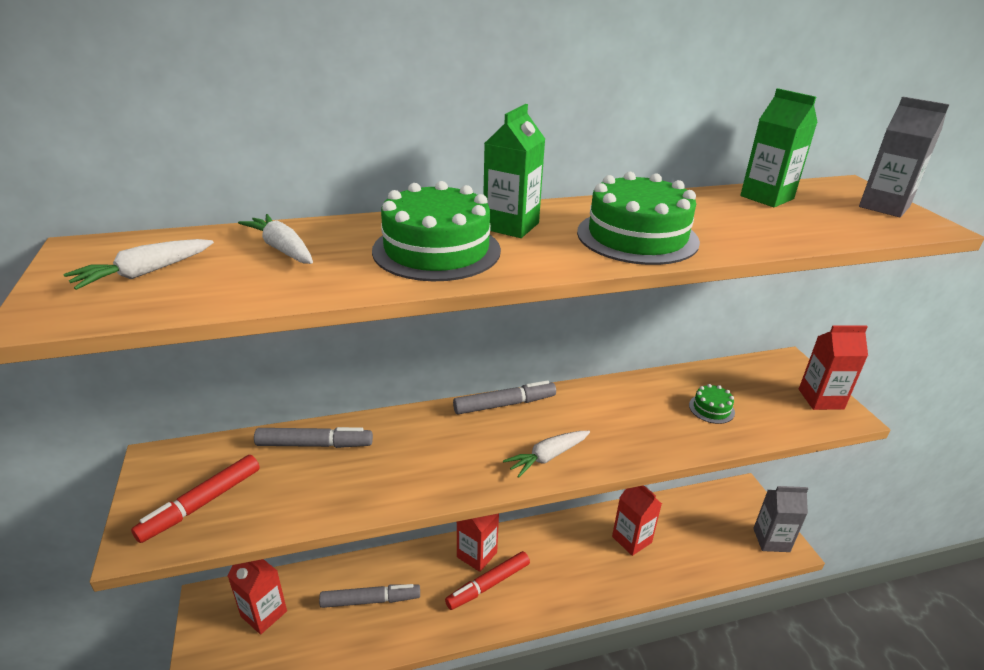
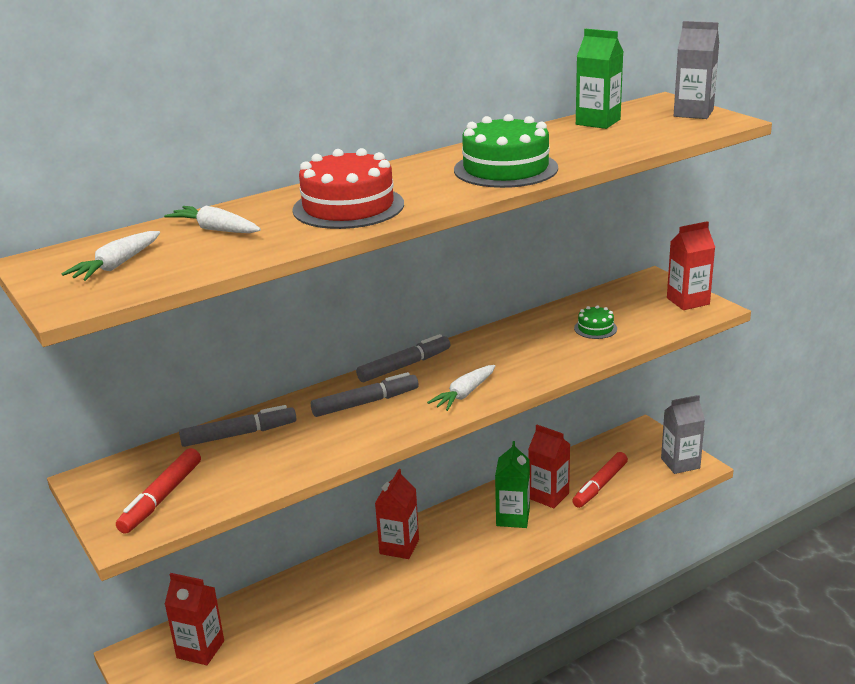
camera: 15 degrees left, 5 degrees down
grey marker [319,584,420,608] -> grey marker moved to [311,372,419,417]
green cake [372,181,501,281] -> red cake [292,148,404,229]
red marker [445,551,530,610] -> red marker moved to [572,452,628,508]
green carton [483,104,545,238] -> green carton moved to [495,441,530,528]

